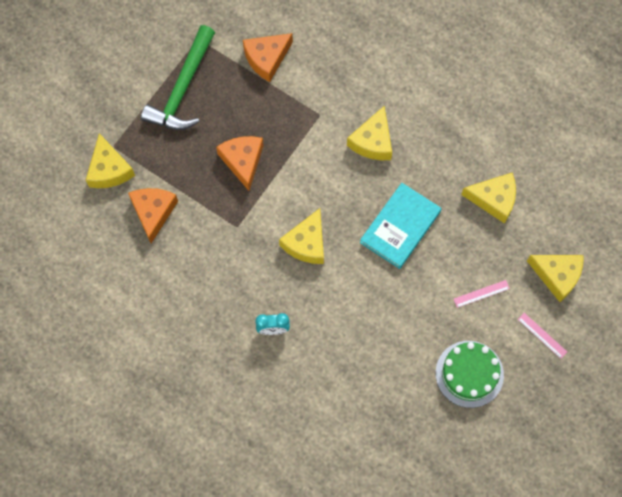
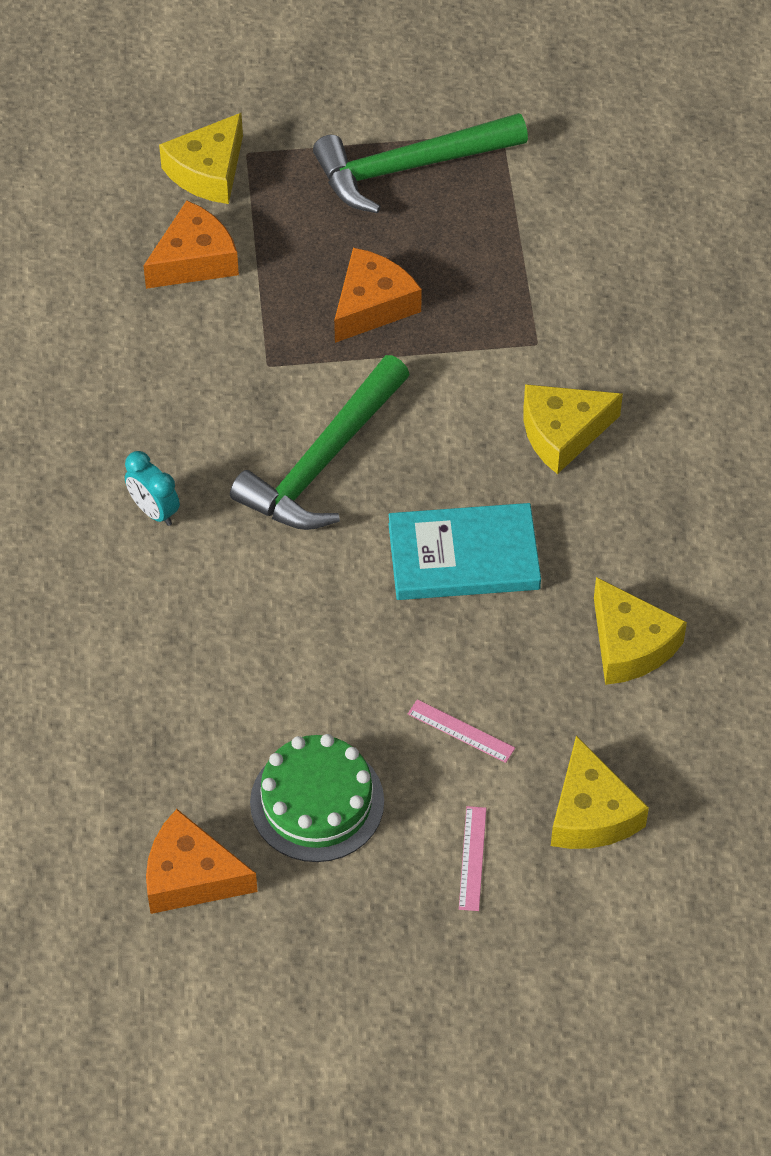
camera: 50 degrees right, 15 degrees down
orange cheese [243,33,293,82] -> orange cheese moved to [146,809,258,914]
yellow cheese [279,208,324,264] -> green hammer [230,355,410,530]

